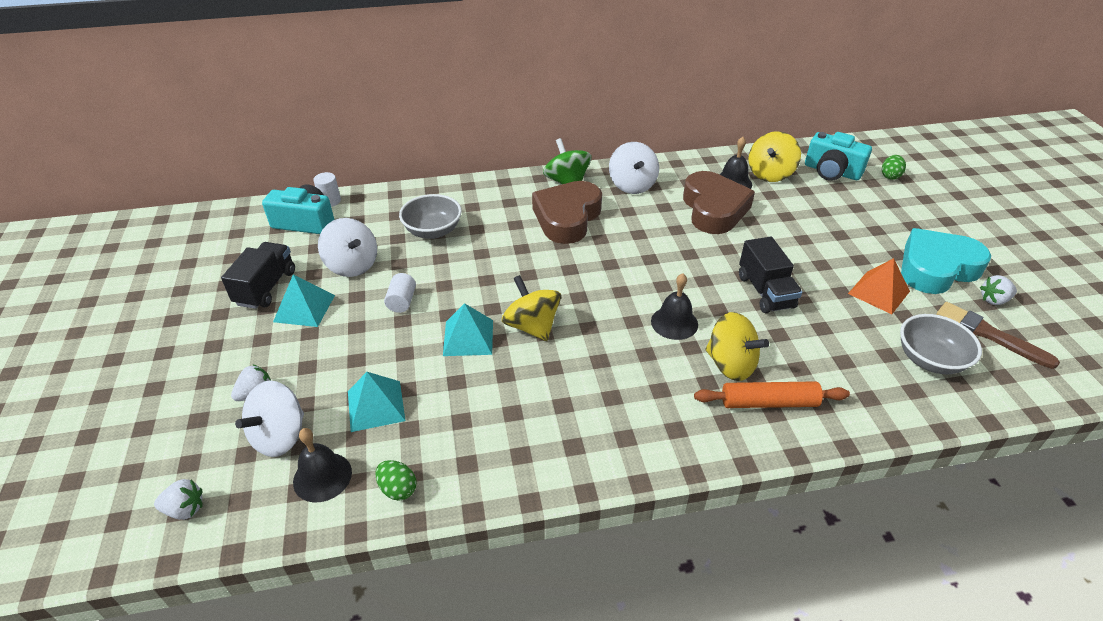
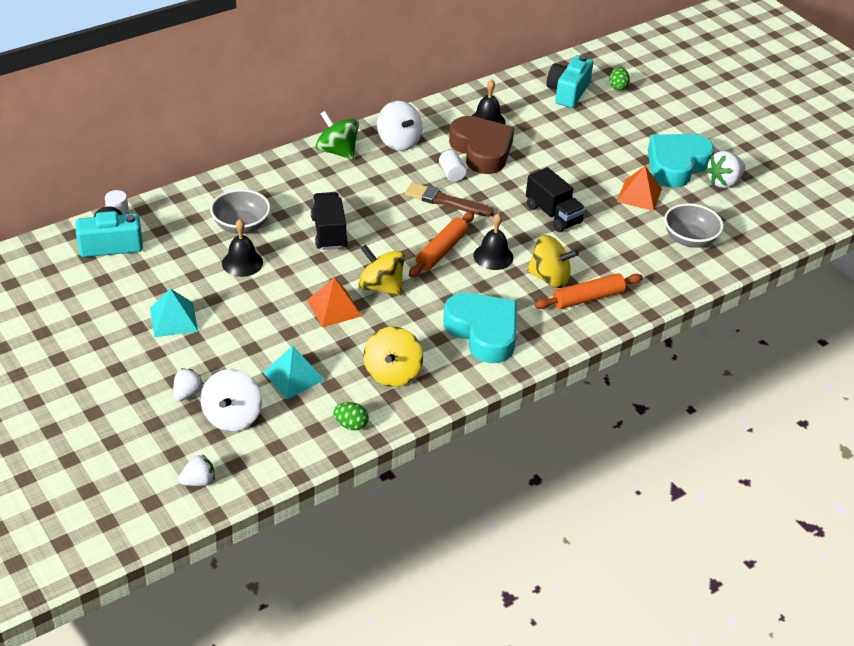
camera: 25 degrees left, 0 degrees up
black truck [221,242,295,309] -> black truck moved to [311,192,348,250]
black bell [293,428,352,502] -> black bell moved to [222,219,263,277]
white spinning top [318,218,377,277] -> none
white cylinder [384,273,416,313] -> white cylinder moved to [439,150,466,182]
turquoise pyramid [443,303,493,356] -> orange pyramid [307,278,362,327]
brown heart [532,181,602,244] -> none
yellow spinning top [748,131,801,182] -> yellow spinning top moved to [363,327,423,387]
turquoise camera [805,132,872,181] -> turquoise camera turned 105 degrees clockwise [547,55,593,108]
brown brush [936,302,1060,369] -> brown brush moved to [405,182,494,217]
white strawberry [980,275,1017,305] -> white strawberry [705,151,746,188], size x1.52
none -> orange rolling pin [409,211,474,278]
none -> turquoise heart [443,293,517,363]

